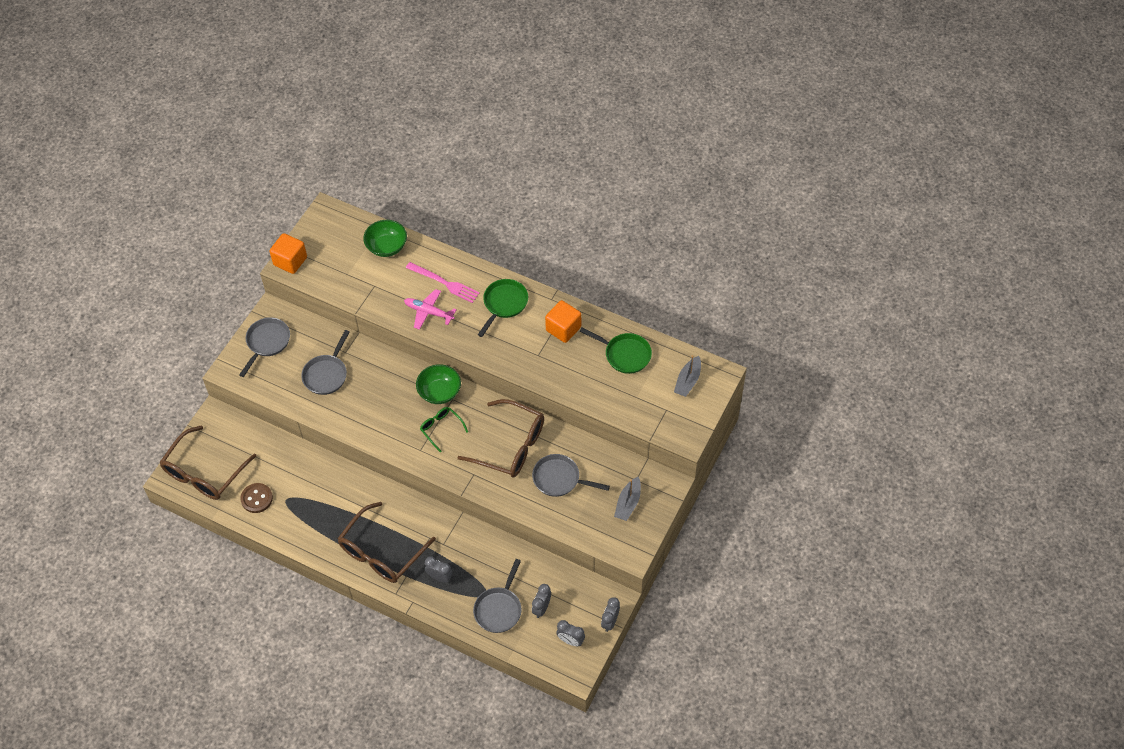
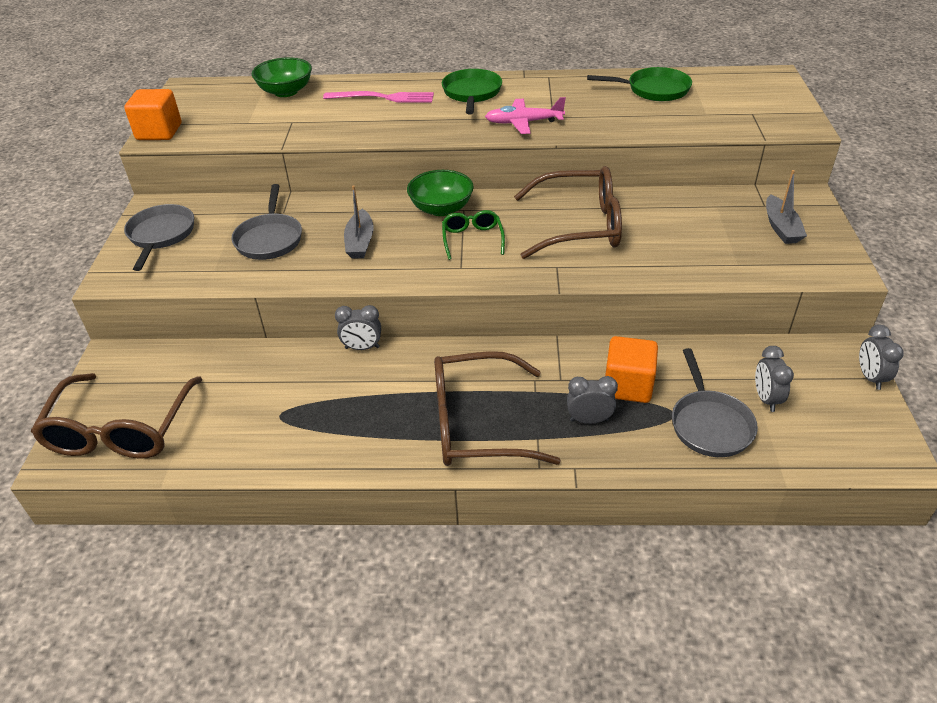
camera: 25 degrees left, 15 degrees down
brown button [240,483,273,513] -> none
brown glasses [337,502,436,583] -> brown glasses turned 75 degrees clockwise [434,351,561,466]
pink plane [404,289,457,330] -> pink plane moved to [485,97,566,134]
green glasses [420,407,468,453] -> green glasses turned 60 degrees clockwise [442,210,505,260]
grey pan [532,454,610,497] -> none
orange cube [545,300,581,343] -> orange cube moved to [605,336,658,403]
grey clock [556,620,585,646] -> grey clock moved to [335,305,381,350]
grey boat [674,355,701,397] -> grey boat moved to [344,185,374,259]

